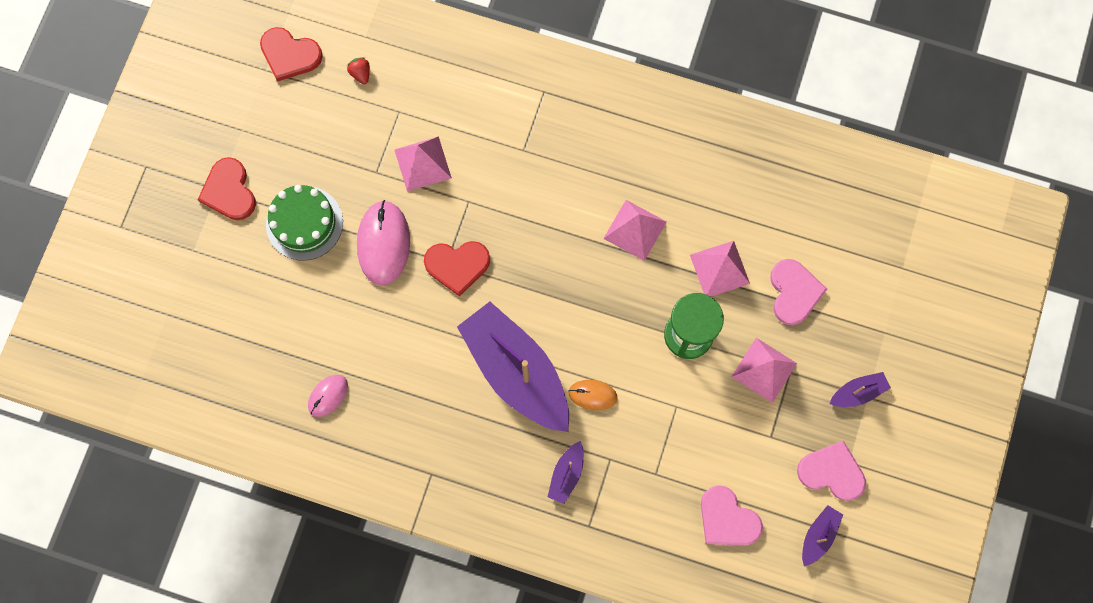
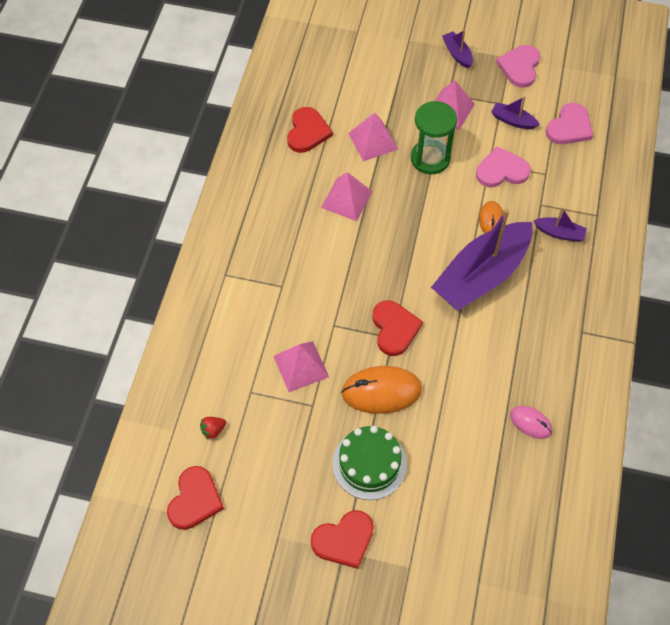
camera: 95 degrees left, 15 degrees down
pink mouse [357,200,410,286] -> orange mouse [341,366,422,414]
pink heart [770,259,827,325] -> pink heart moved to [476,146,531,187]
purple boat [802,505,843,566] -> purple boat moved to [491,96,540,129]
none -> red heart [287,107,333,153]

